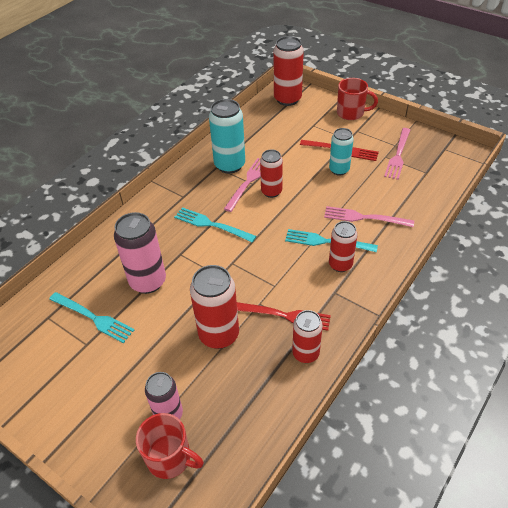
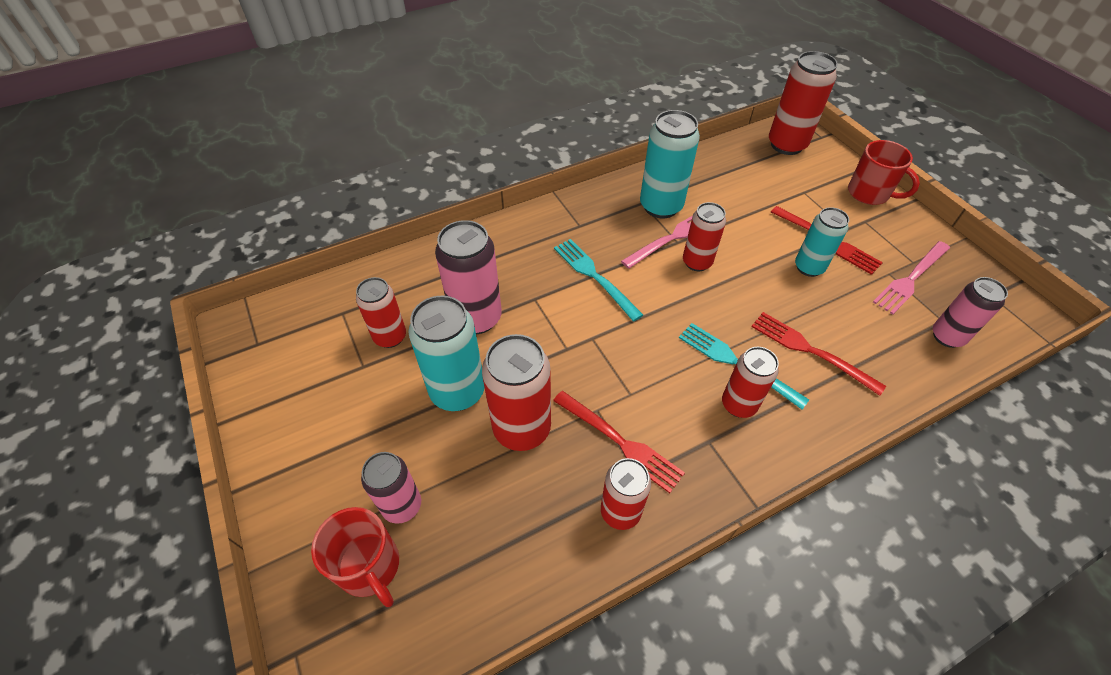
camera: 25 degrees right, 5 degrees up
turquoise fork [49,292,134,343] -> red can [356,277,406,348]
pink fork [324,206,414,227] -> red fork [751,312,886,396]
none -> turquoise can [409,296,484,411]
none -> pink can [933,277,1008,348]

